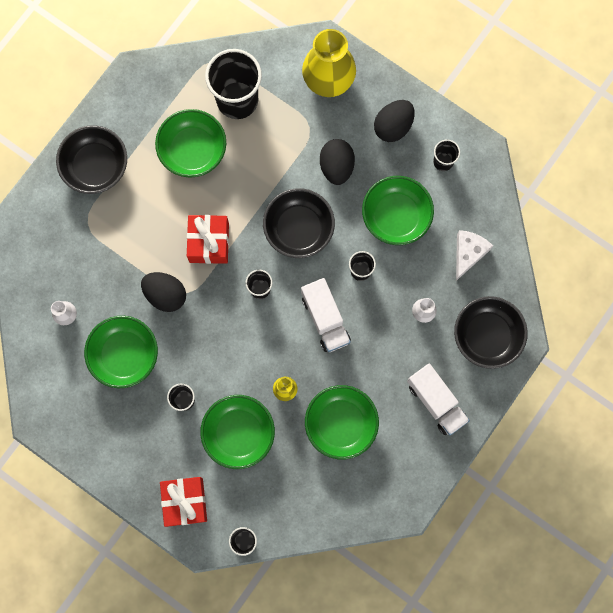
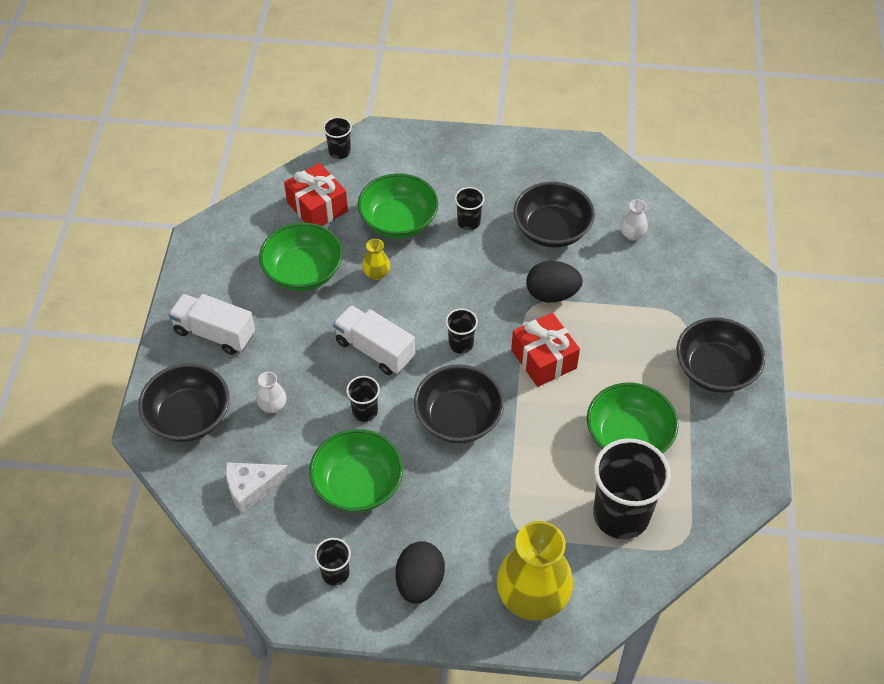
camera: 150 degrees right, 25 degrees down
green bowl [84,316,158,388] -> black bowl [514,182,595,248]
red gift [160,477,207,527] -> red gift moved to [284,163,348,226]
black egg [320,139,355,185] -> none
white cheese [456,230,493,281] -> white cheese turned 75 degrees clockwise [226,462,291,514]

